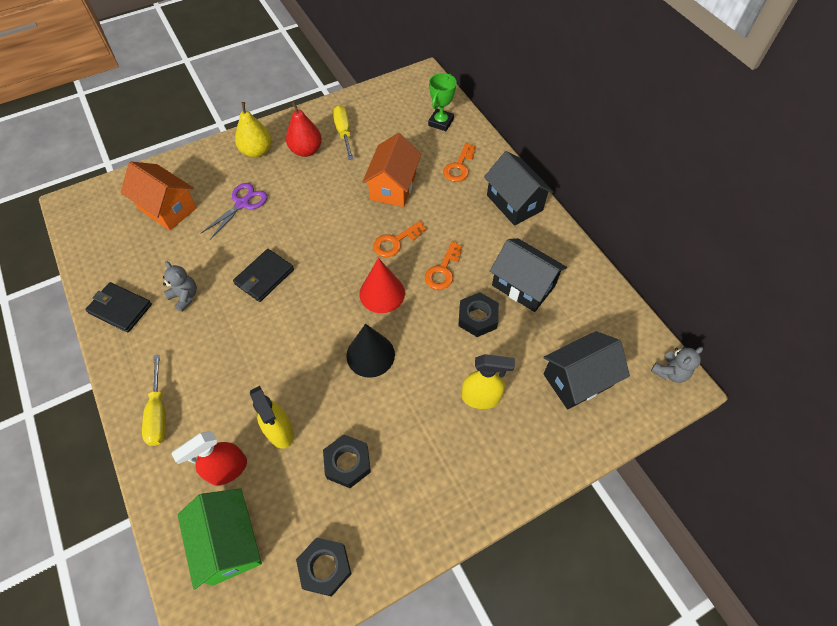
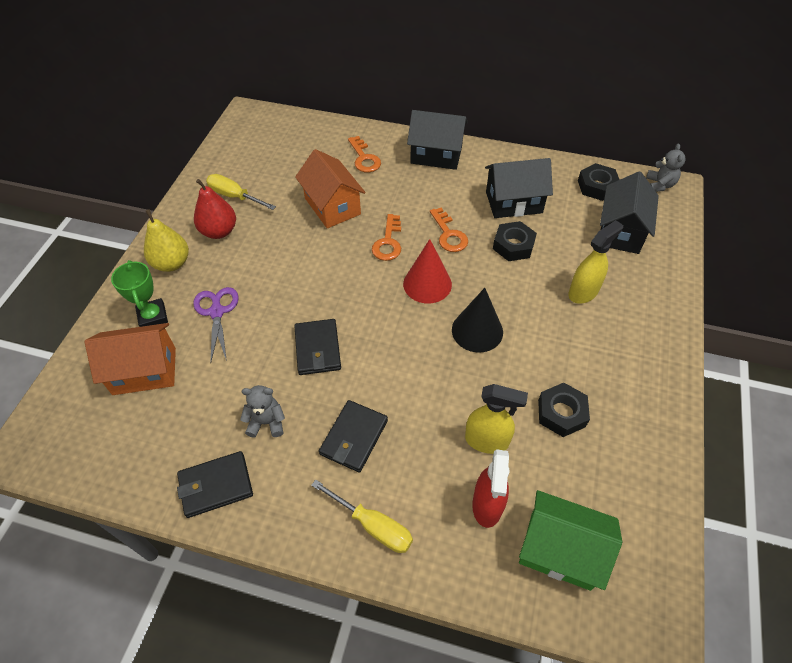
camera: 45 degrees left, 5 degrees down
black nut [296,537,351,597] -> black nut moved to [578,163,620,201]
green trophy [428,73,457,131] -> green trophy moved to [111,260,168,327]
none -> black wallet [319,400,388,473]

